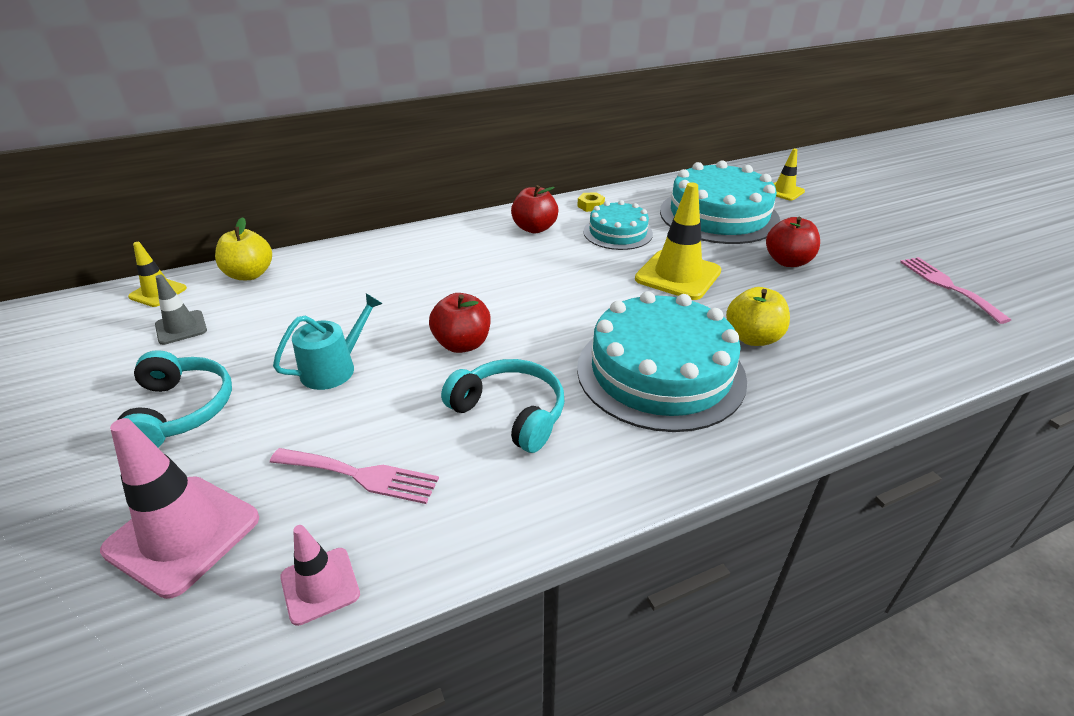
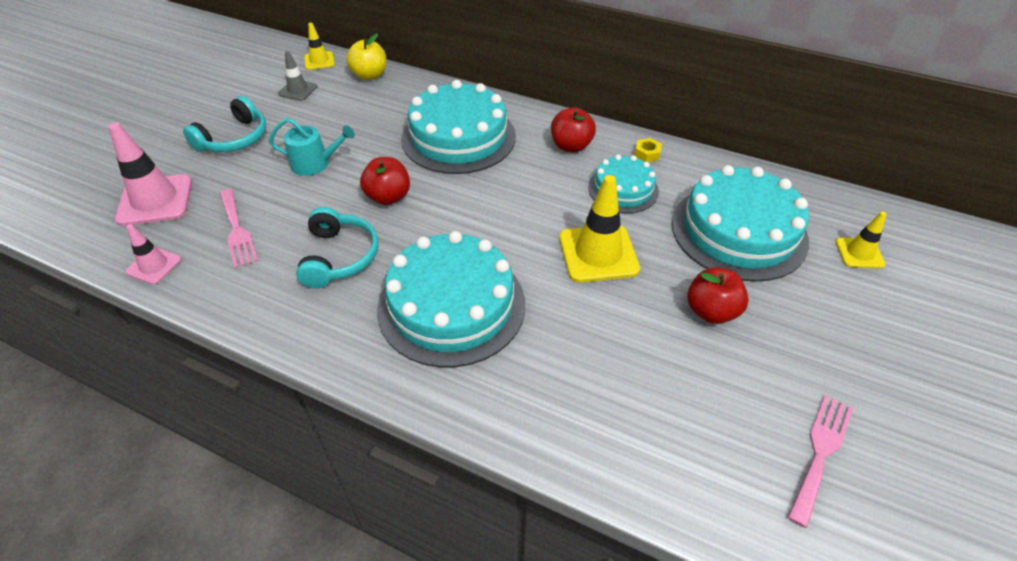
camera: 50 degrees right, 10 degrees up
yellow apple [726,287,790,346] -> none
none -> turquoise cake [401,80,516,174]

